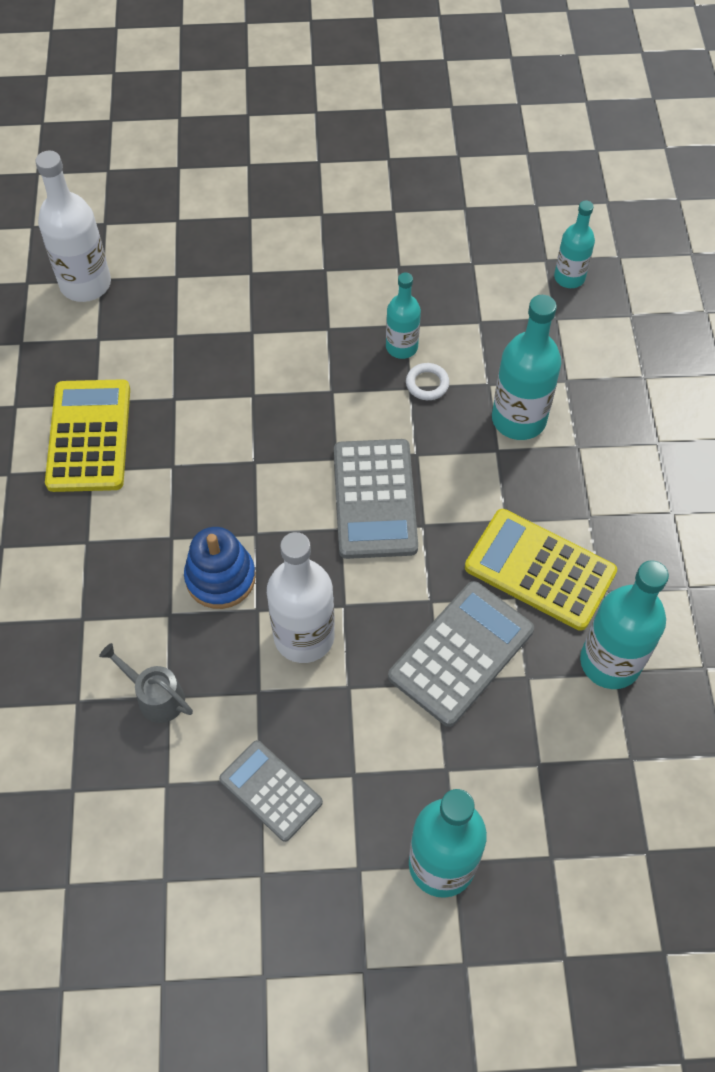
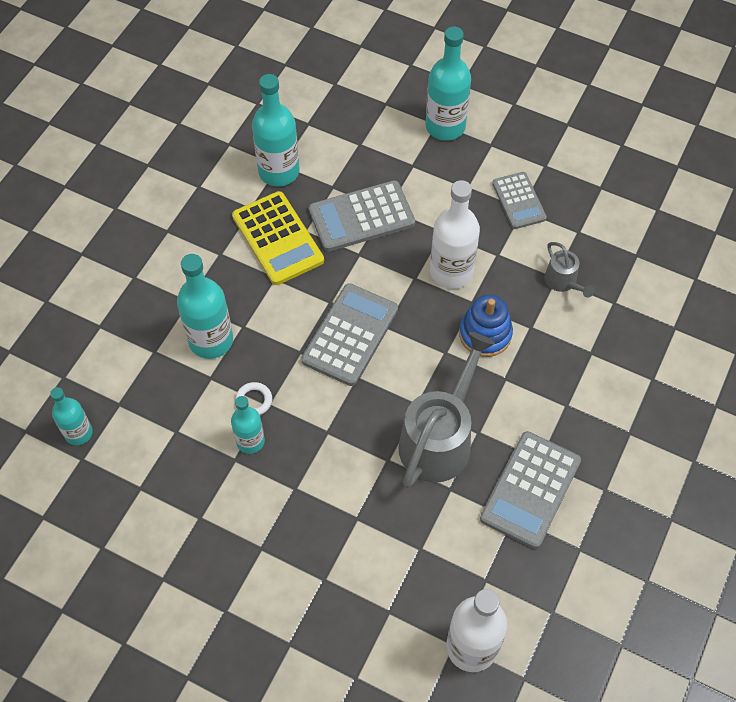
camera: 150 degrees left, 0 degrees up
yellow calculator [45,379,130,492] -> grey calculator [480,431,581,549]
none -> grey watering can [398,332,495,488]

